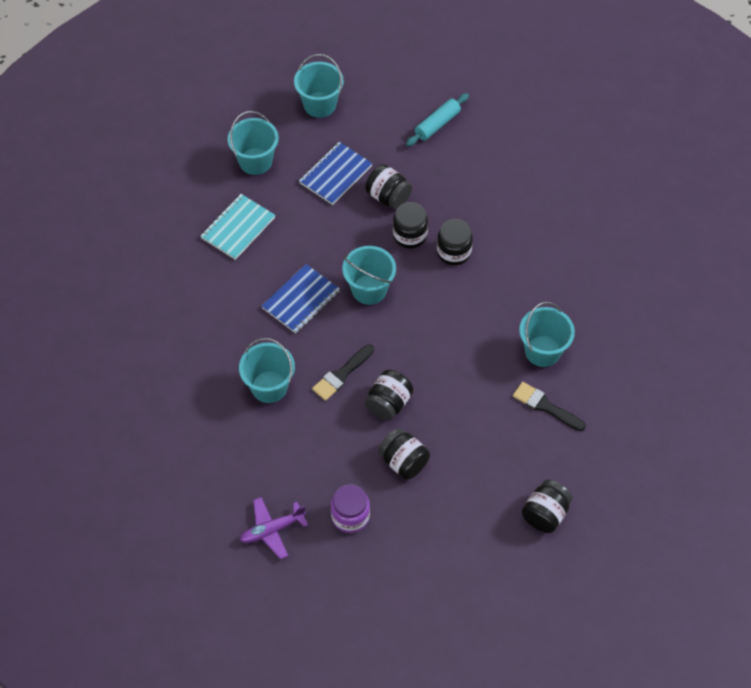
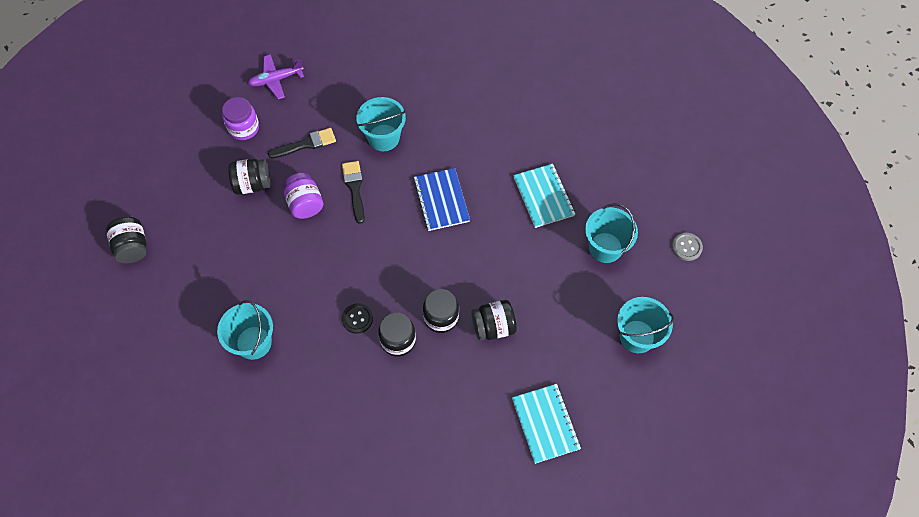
camera: 125 degrees right, 5 degrees up
purple plane [240,497,308,559] -> purple plane turned 120 degrees counterclockwise [248,54,304,99]
blue notebook [299,142,372,205] -> none
turquoise bucket [342,246,396,305] -> none
black jar [365,370,413,421] -> purple jar [283,173,323,219]
turquoise rolling pin [406,93,469,146] -> turquoise notebook [512,384,581,464]
black brush [513,382,586,431] -> black brush moved to [268,128,336,159]
none -> black button [342,303,373,334]
none -> grey button [672,233,703,261]

